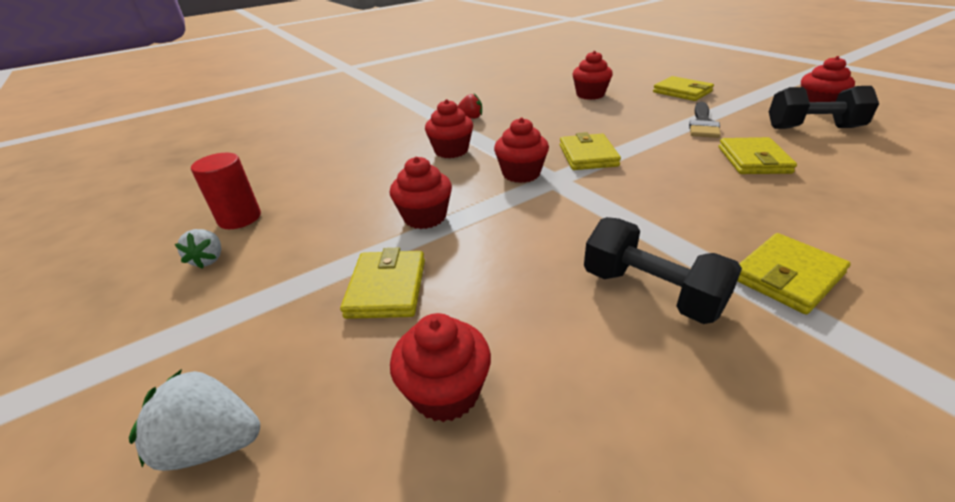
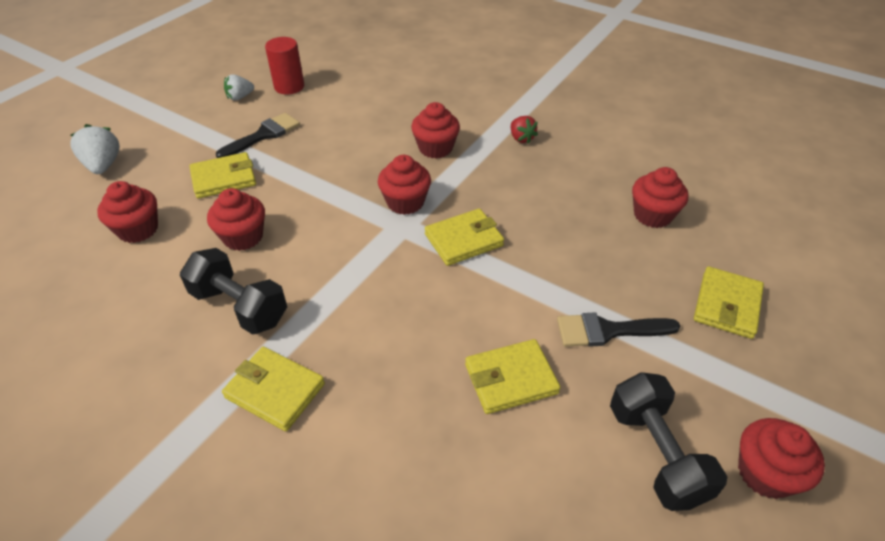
camera: 65 degrees right, 10 degrees up
red cupcake [390,157,452,229] -> red cupcake moved to [207,188,265,251]
black dumbbell [584,217,742,324] -> black dumbbell turned 75 degrees counterclockwise [180,248,287,335]
none -> black brush [216,113,300,158]

